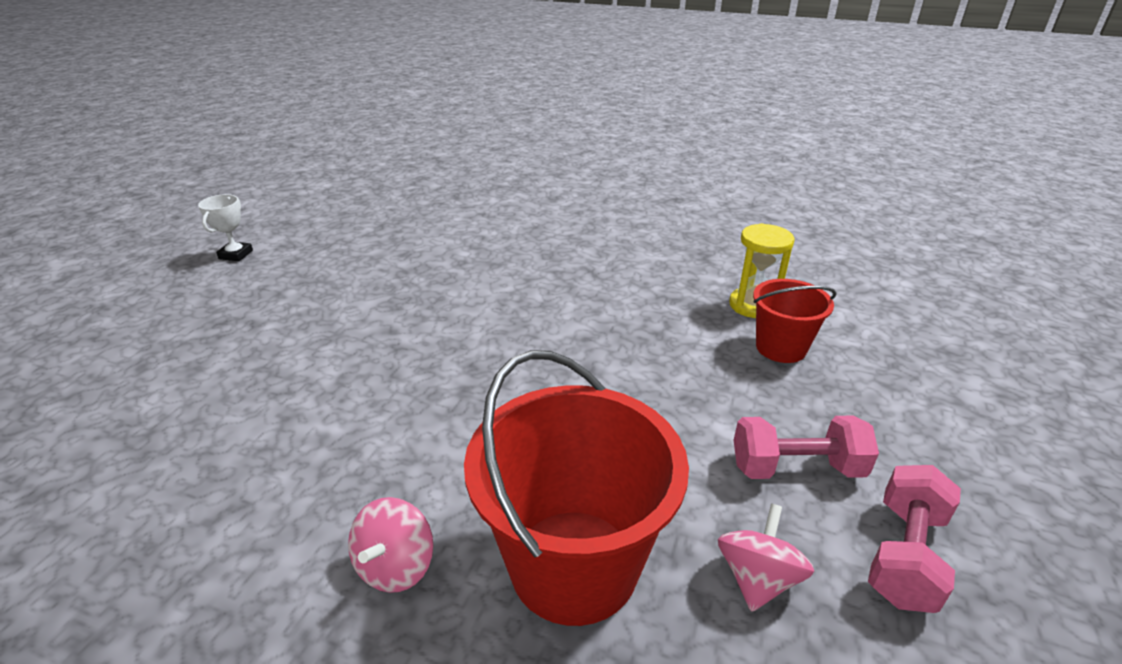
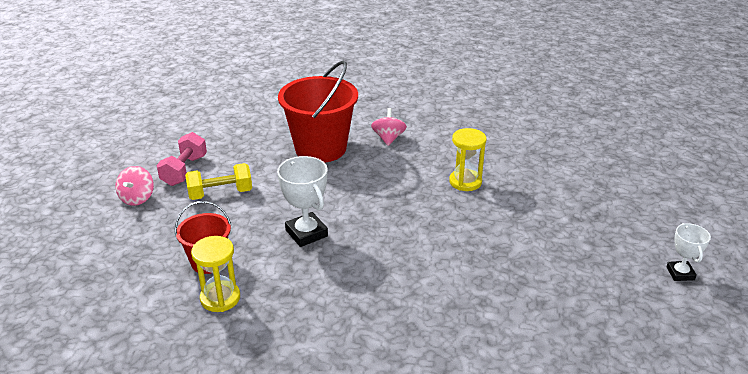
camera: 165 degrees right, 0 degrees up
pink spinning top [718,504,814,612] -> pink spinning top moved to [115,166,154,206]
pink dumbbell [734,416,879,479] -> yellow dumbbell [185,163,252,200]
none -> white trophy [277,156,328,247]
none -> yellow hourglass [449,128,487,191]

